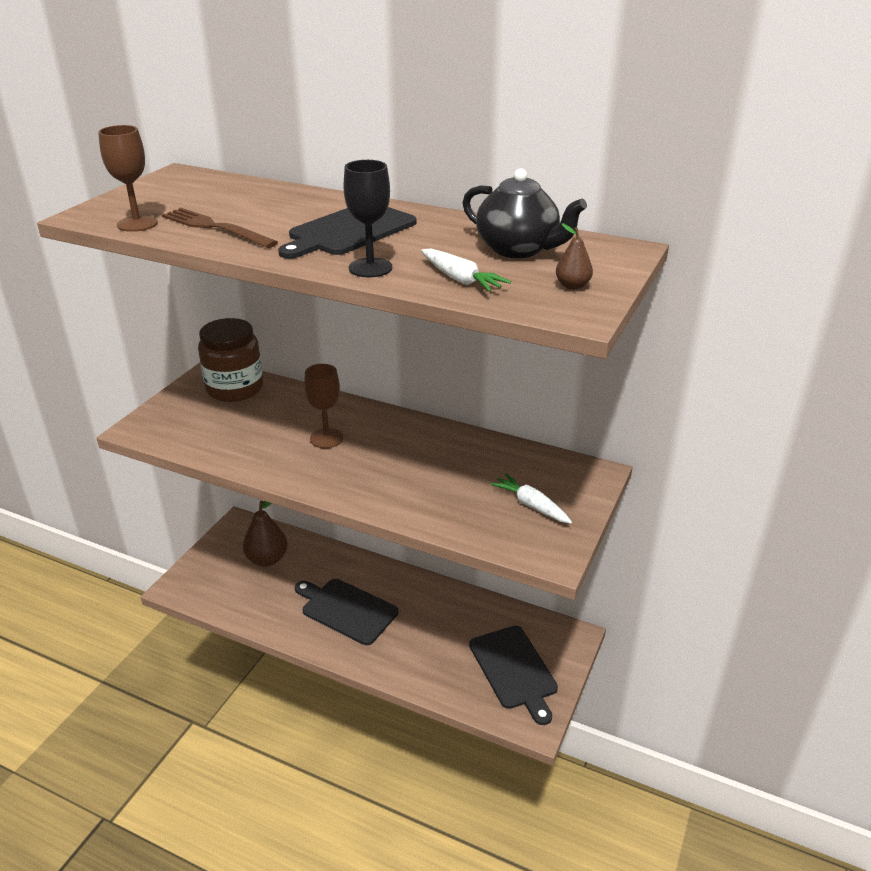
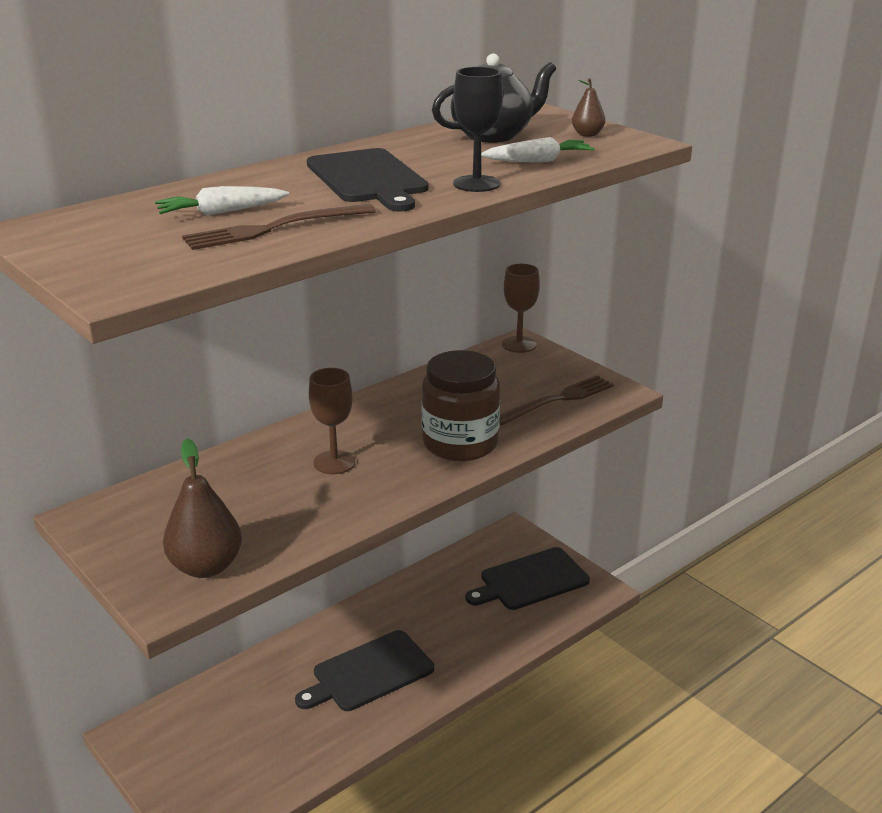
camera: 65 degrees left, 5 degrees down
brown goblet [98,125,158,232] -> brown goblet moved to [502,264,540,353]
brown jar [198,318,263,402] -> brown jar moved to [422,350,500,461]
brown pear [243,501,288,567] -> brown pear moved to [163,438,242,578]
black cutting board [469,626,558,725] -> black cutting board turned 150 degrees clockwise [466,547,590,610]
white carrot [490,473,572,524] -> white carrot moved to [155,186,289,216]
none -> brown fork [499,375,614,425]

